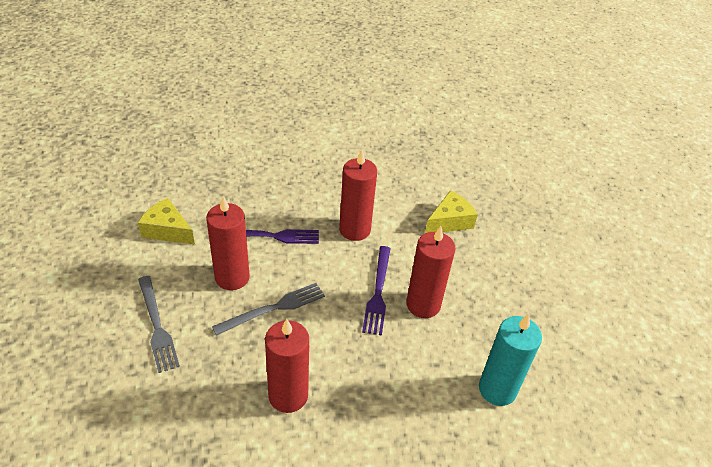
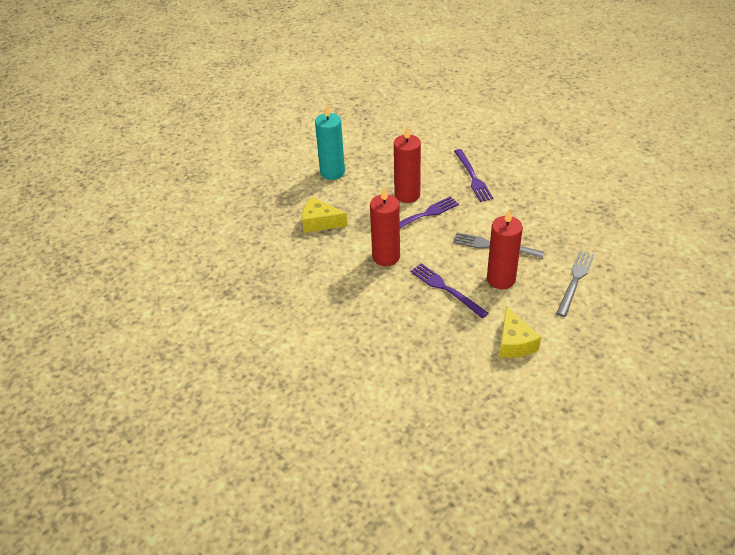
camera: 125 degrees left, 0 degrees up
red candle [265,319,309,413] -> none
turquoise candle [479,314,542,406] -> turquoise candle moved to [315,104,345,180]
none -> purple fork [454,149,493,202]

